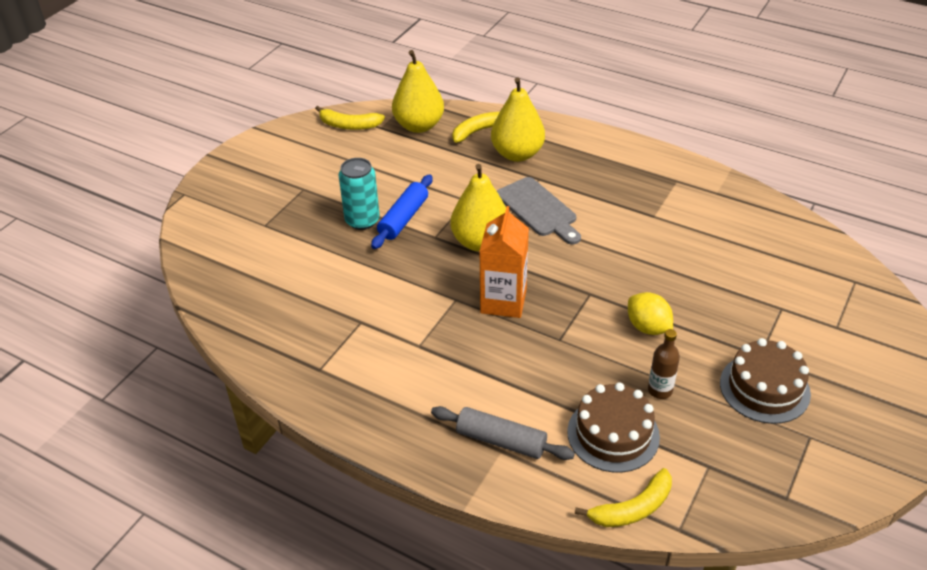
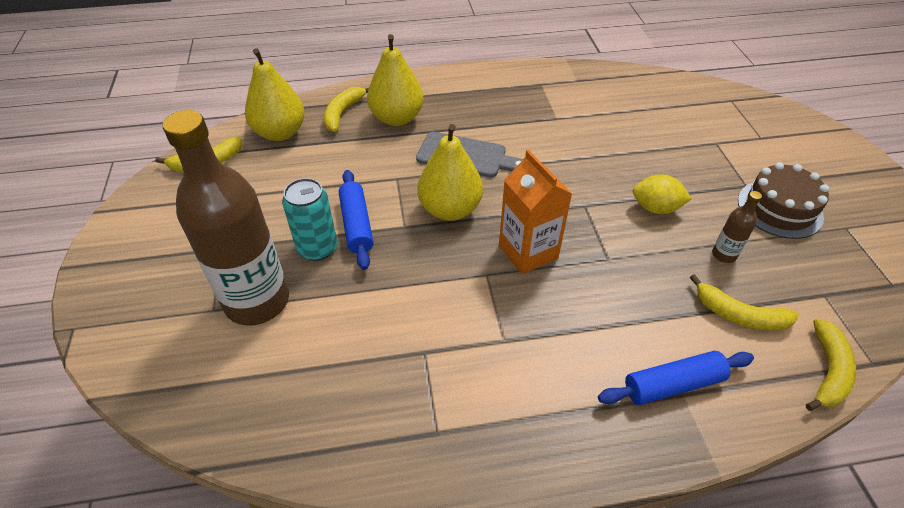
camera: 40 degrees left, 5 degrees up
grey rolling pin [431,406,575,460] -> blue rolling pin [598,351,754,405]
brown cake [567,382,660,473] -> yellow banana [690,274,799,331]
none -> brown bottle [163,110,289,325]

